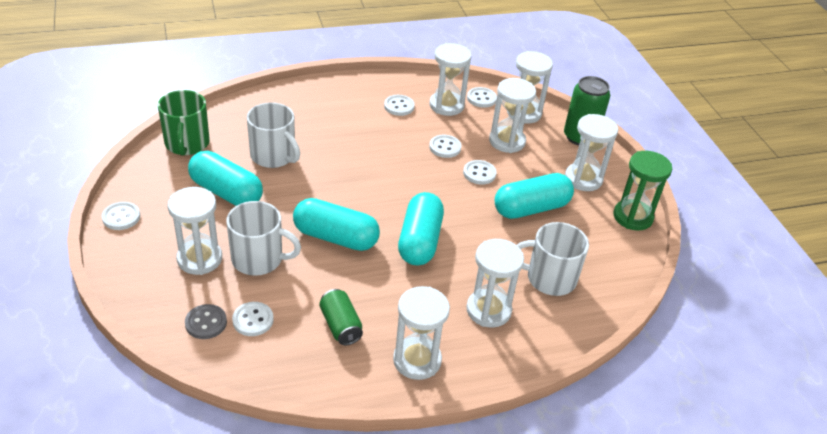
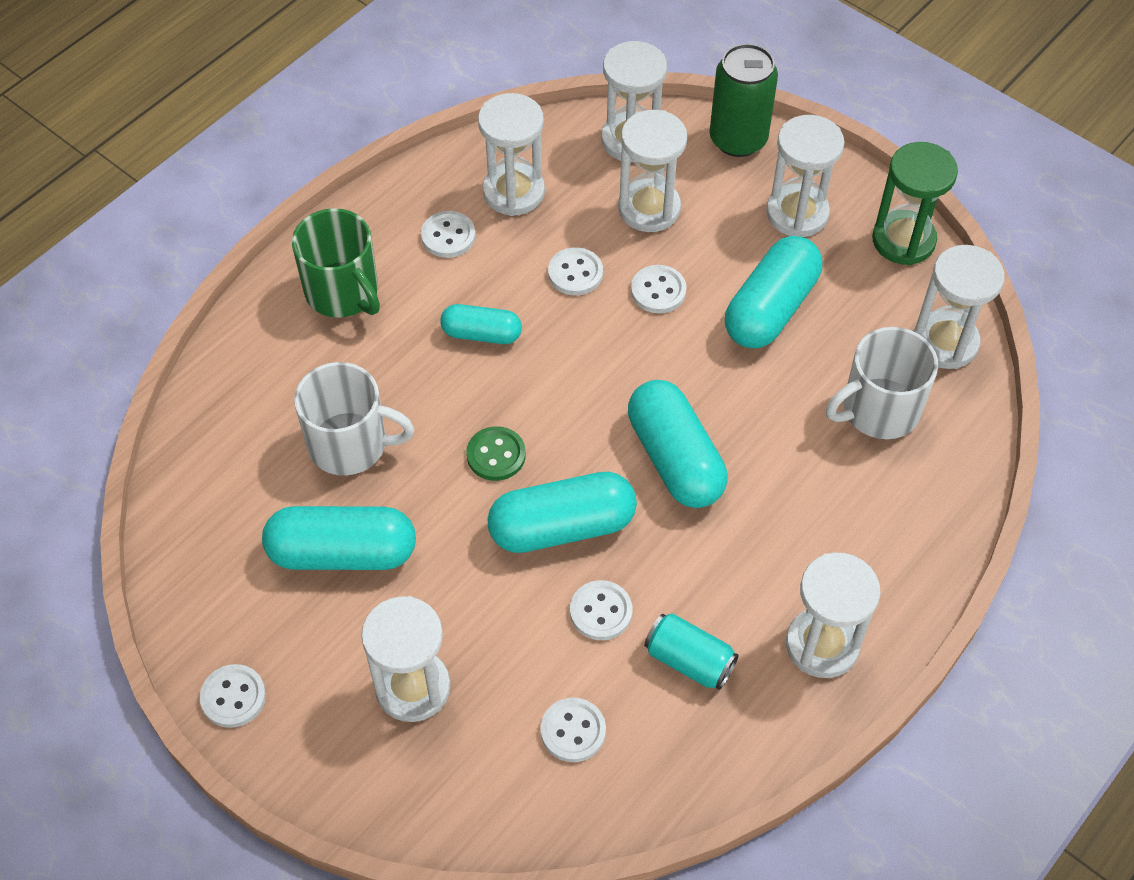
camera: 30 degrees left, 15 degrees up
green mug [158,90,210,156] -> green mug moved to [292,208,380,318]
grey button [185,304,227,339] -> none
white mug [226,201,301,276] -> none
green can [319,289,363,345] -> turquoise can [644,613,739,690]
white hourglass [466,239,524,327] -> white hourglass moved to [914,245,1005,369]
white button [467,87,497,108] -> white button moved to [570,580,632,640]
none -> turquoise capsule [440,304,522,344]
none -> green button [466,426,526,481]

